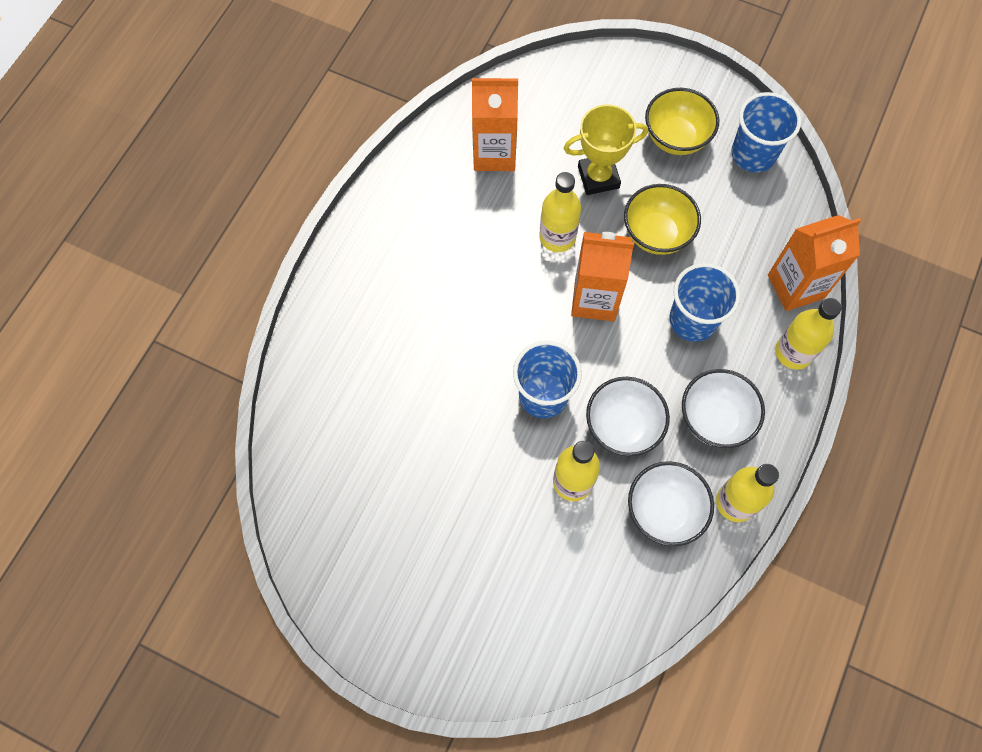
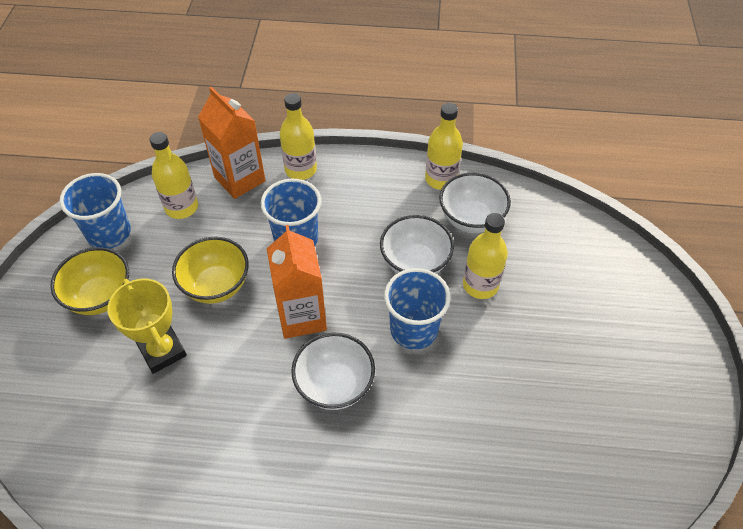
camera: 110 degrees left, 15 degrees down
orange carton [472,78,518,171] -> none
yellow bottle [539,172,581,252] -> yellow bottle moved to [150,132,198,219]
white bowl [682,369,765,448] -> white bowl moved to [291,332,375,410]

